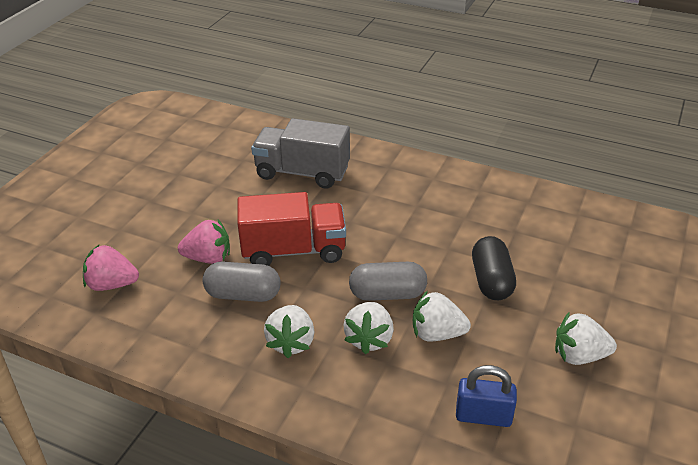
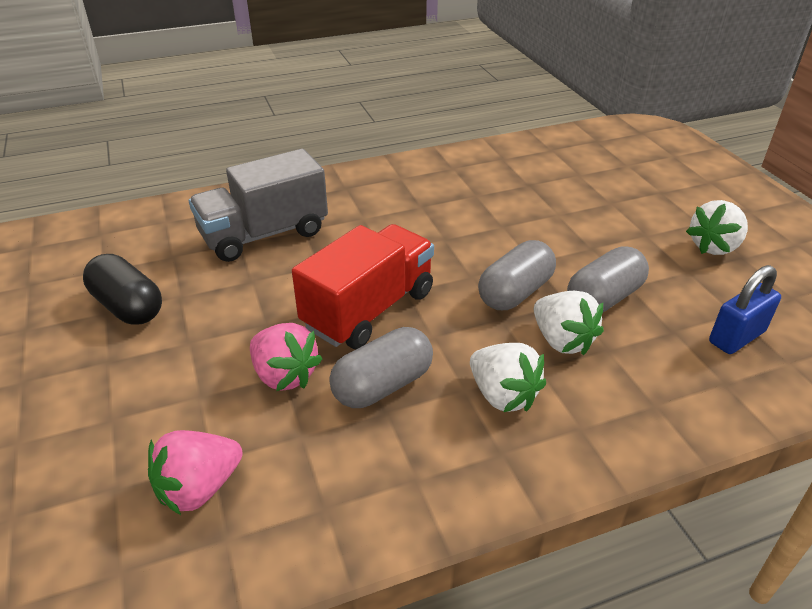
camera: 45 degrees left, 0 degrees up
pink strawberry [178,220,230,264] -> pink strawberry turned 90 degrees clockwise [250,323,322,391]
white strawberry [413,290,471,341] -> grey capsule [567,246,649,312]
black capsule [472,236,516,300] -> black capsule moved to [83,254,162,325]

